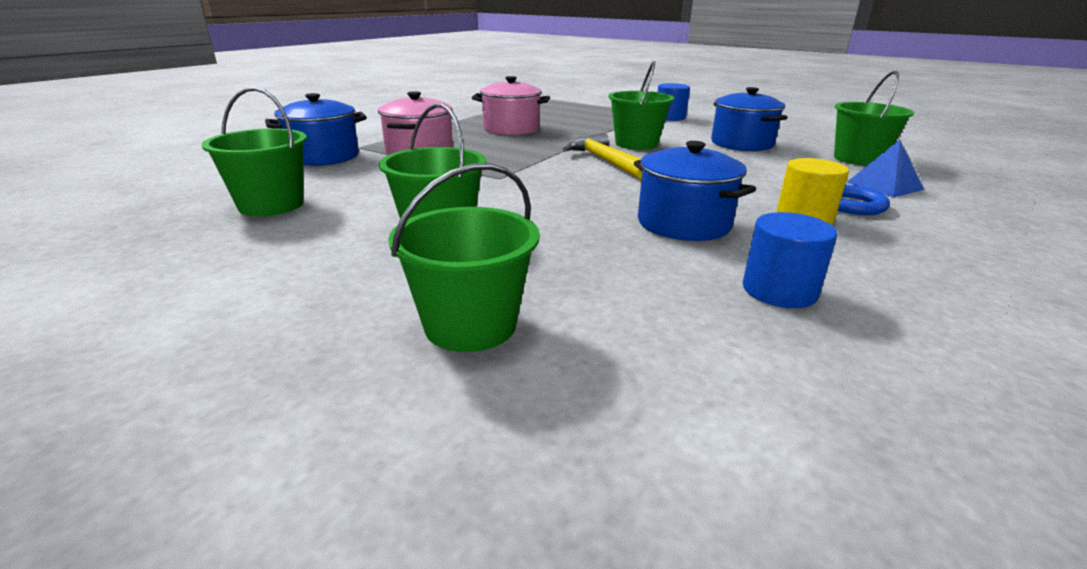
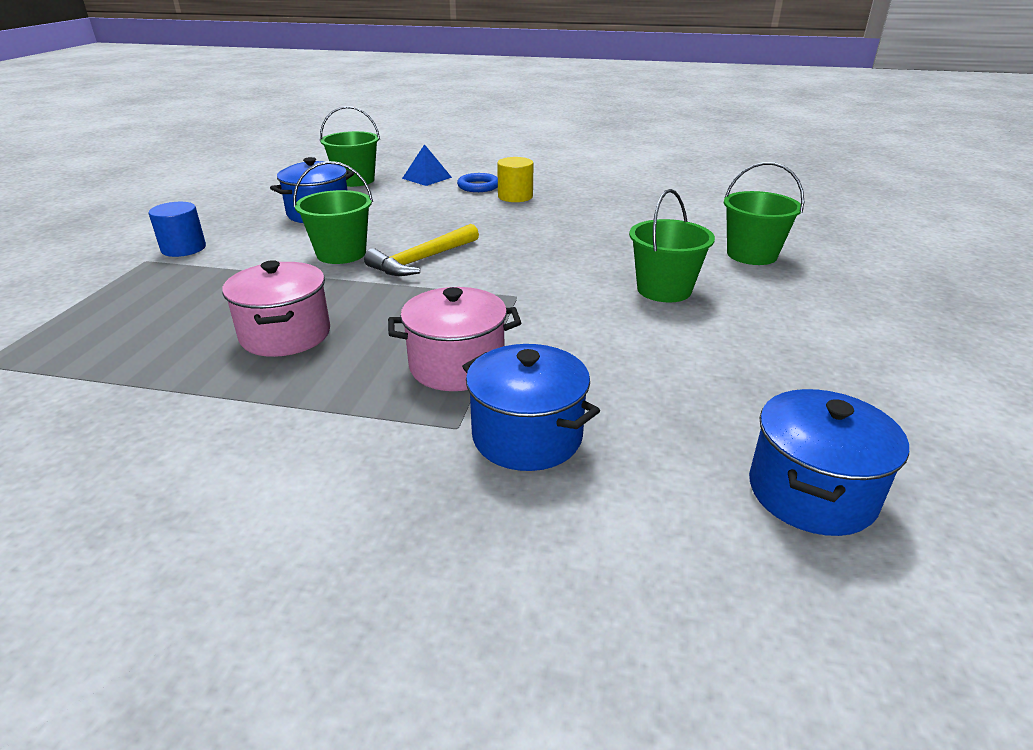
camera: 110 degrees left, 5 degrees up
green bucket [202,87,307,216] -> none
blue pot [634,141,756,241] -> blue pot moved to [749,389,909,536]
blue cylinder [743,212,837,308] -> none

